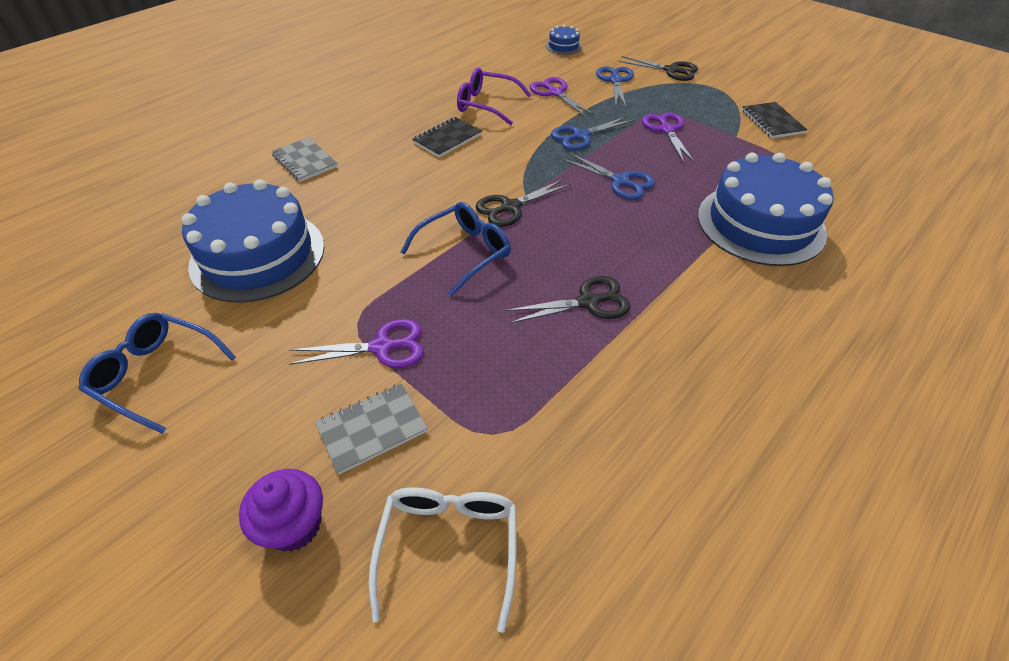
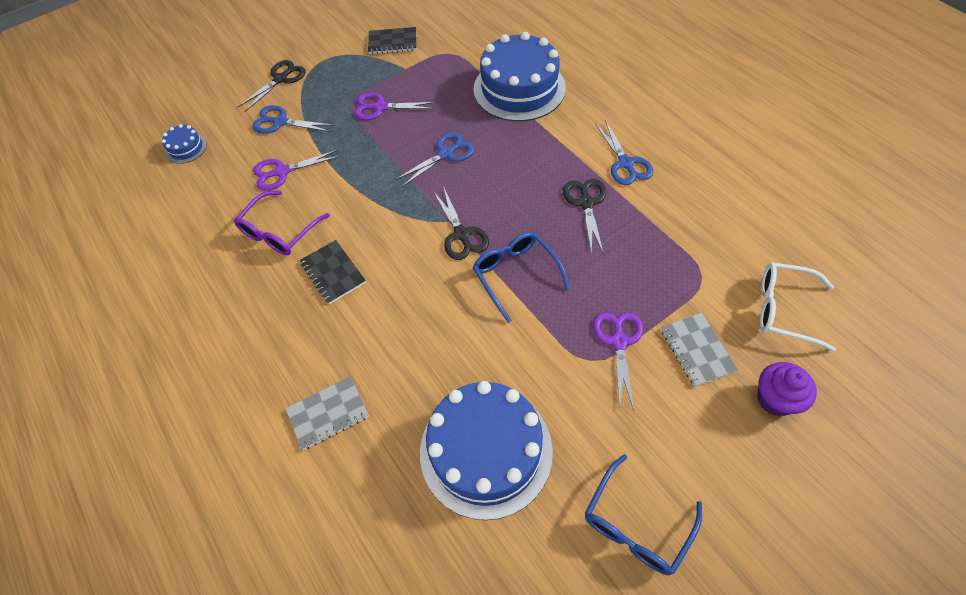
camera: 75 degrees left, 10 degrees up
blue scissors [551,116,634,151] -> blue scissors moved to [595,120,653,185]

